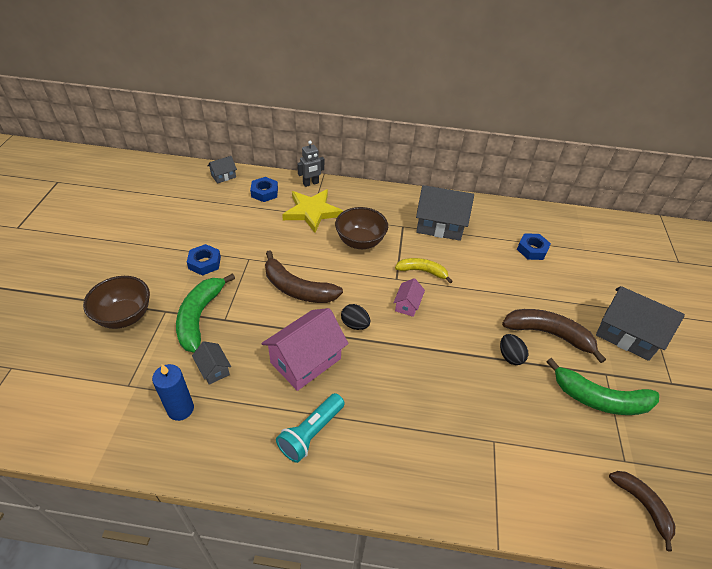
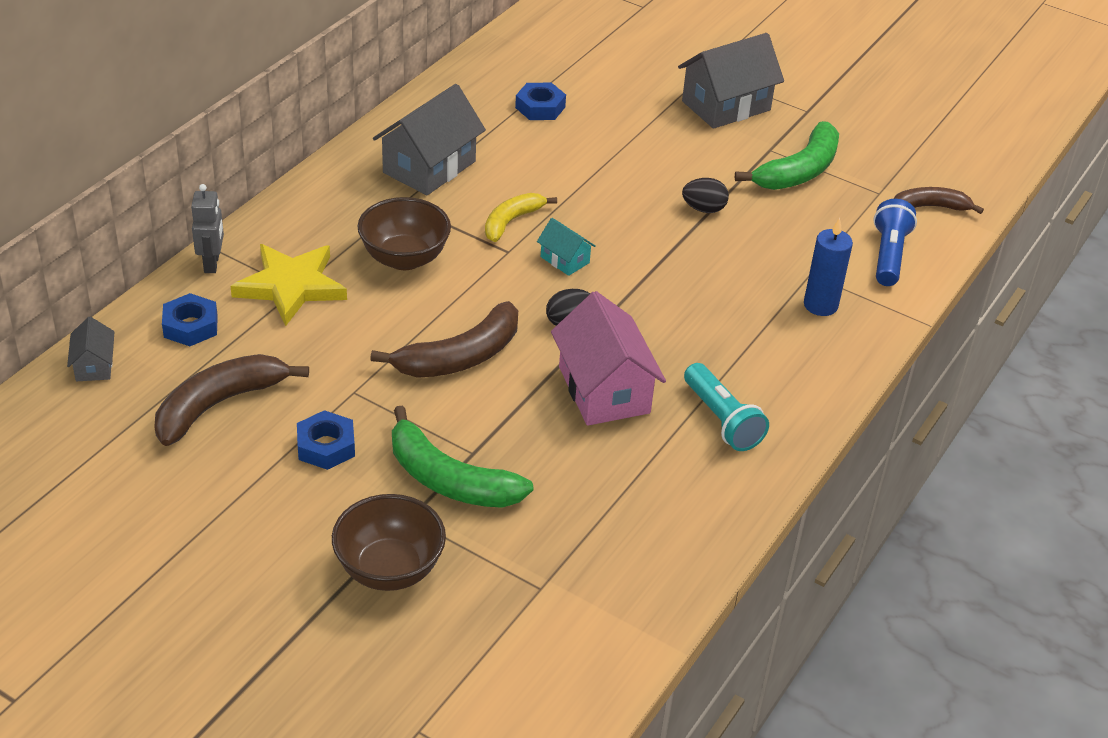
camera: 65 degrees left, 5 degrees down
blue candle [152,364,194,421] -> blue candle moved to [804,218,853,316]
grey house [192,341,231,385] -> none
pink house [393,278,425,317] -> turquoise house [537,218,596,276]
brown banana [502,309,606,363] -> brown banana moved to [154,354,309,446]
none -> blue flashlight [873,199,917,286]

